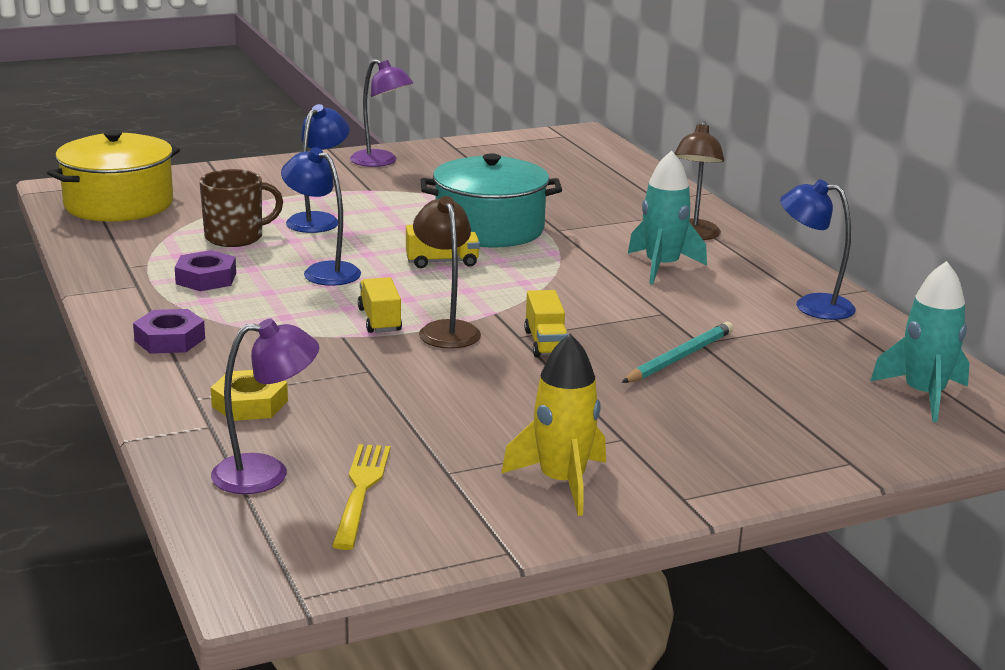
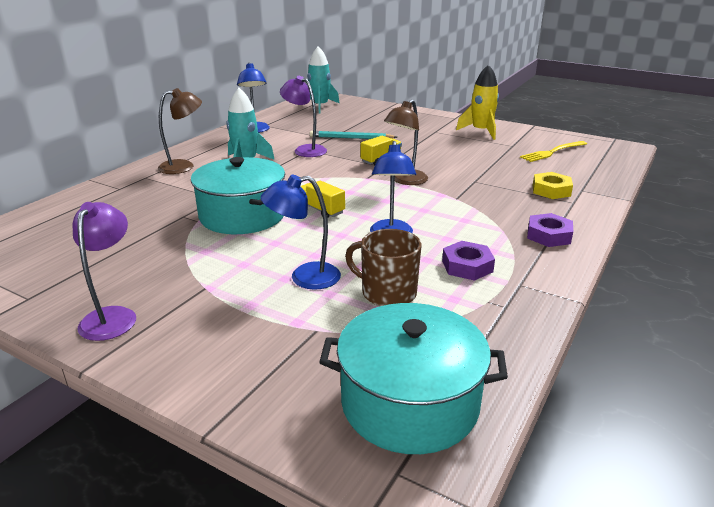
camera: 125 degrees left, 5 degrees up
yellow pot [47,130,180,222] -> turquoise pot [319,303,508,454]
purple lamp [211,319,319,494] -> purple lamp moved to [280,76,327,157]
yellow truck [358,277,402,333] -> none

